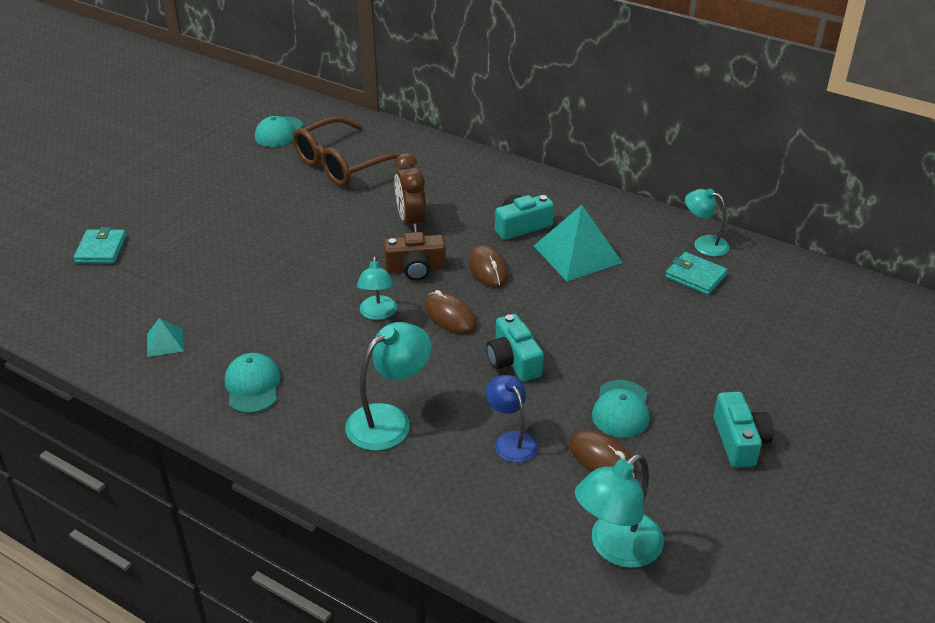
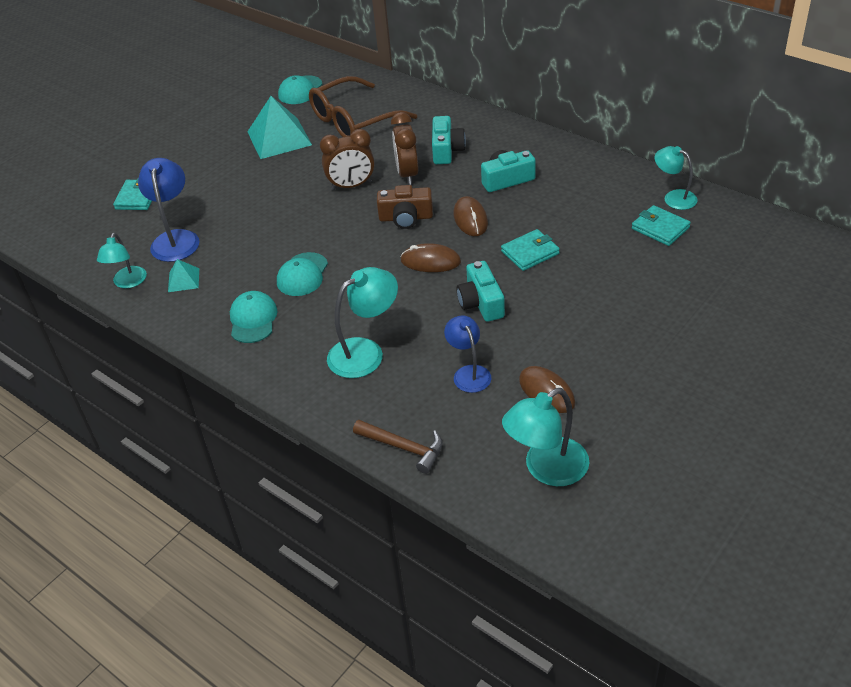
camera: 10 degrees right, 5 degrees up
turquoise lamp [357,256,397,320] -> turquoise lamp moved to [97,232,147,288]
brown mouse [424,290,477,334] -> brown mouse turned 45 degrees counterclockwise [400,243,461,272]
turquoise pyramid [534,205,623,281] -> turquoise pyramid moved to [247,96,312,159]
turquoise cap [592,380,649,438] -> turquoise cap moved to [277,252,328,296]
turquoise camera [714,392,774,468] -> turquoise camera moved to [432,116,466,164]
none -> blue lamp [138,158,199,262]
none -> brown clock [320,129,375,190]
none -> brown hammer [353,420,443,474]
none -> turquoise wallet [501,229,560,271]

